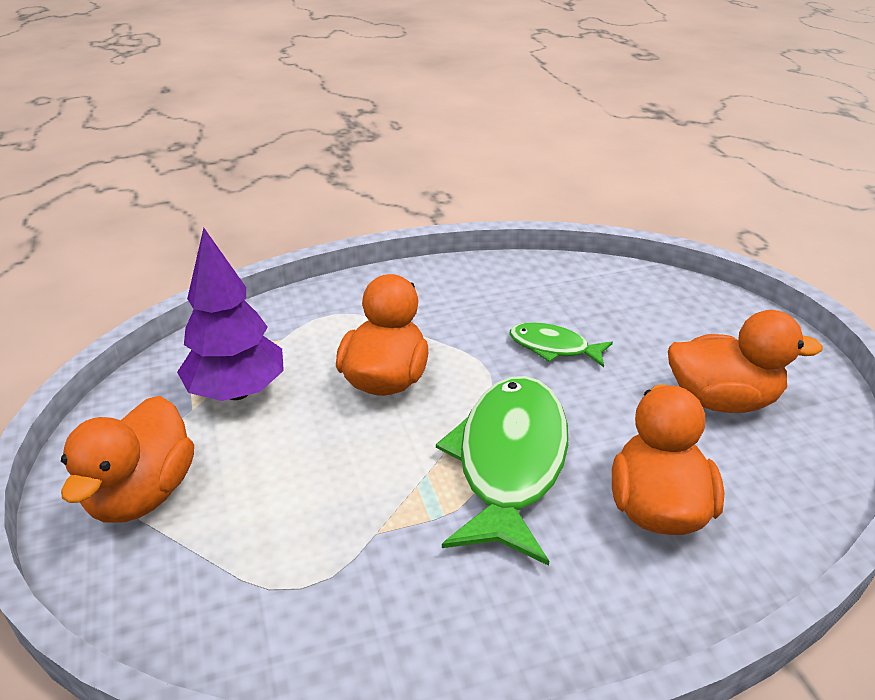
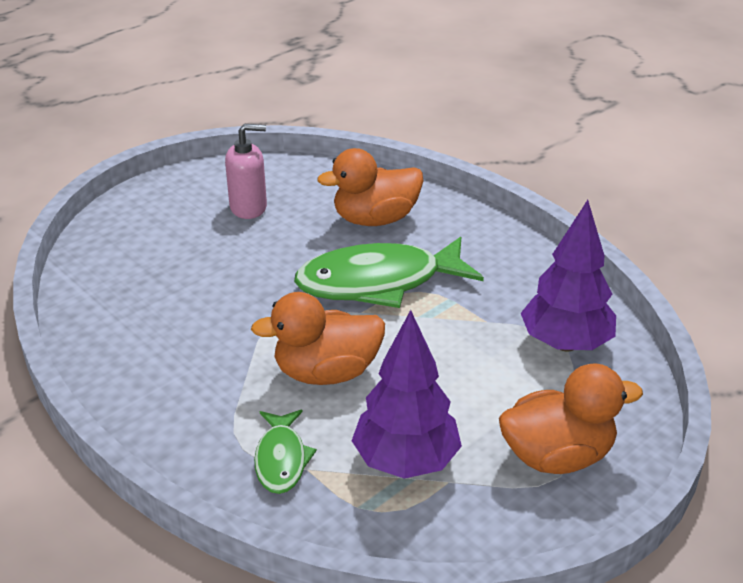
camera: 115 degrees left, 0 degrees up
green fish [510,322,613,367] -> green fish moved to [254,410,317,494]
orange duck [668,310,823,413] -> pink soap dispenser [225,124,267,219]
none -> purple tree [521,200,616,351]

